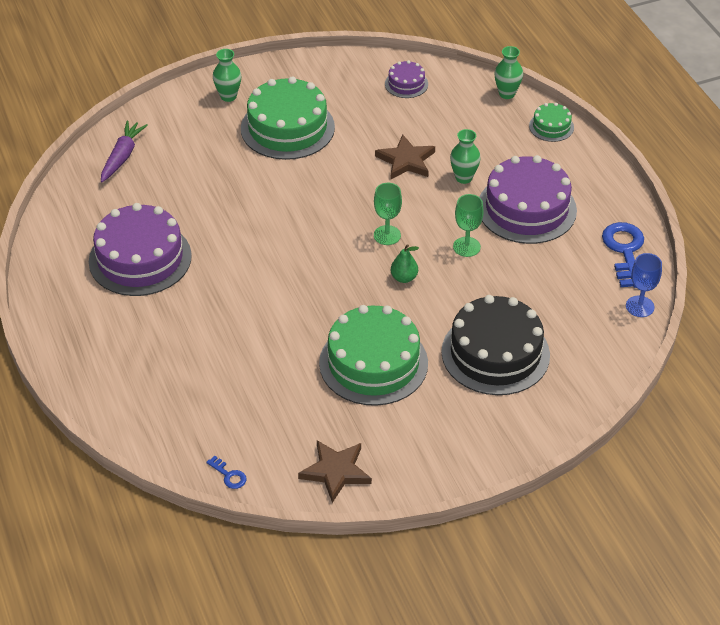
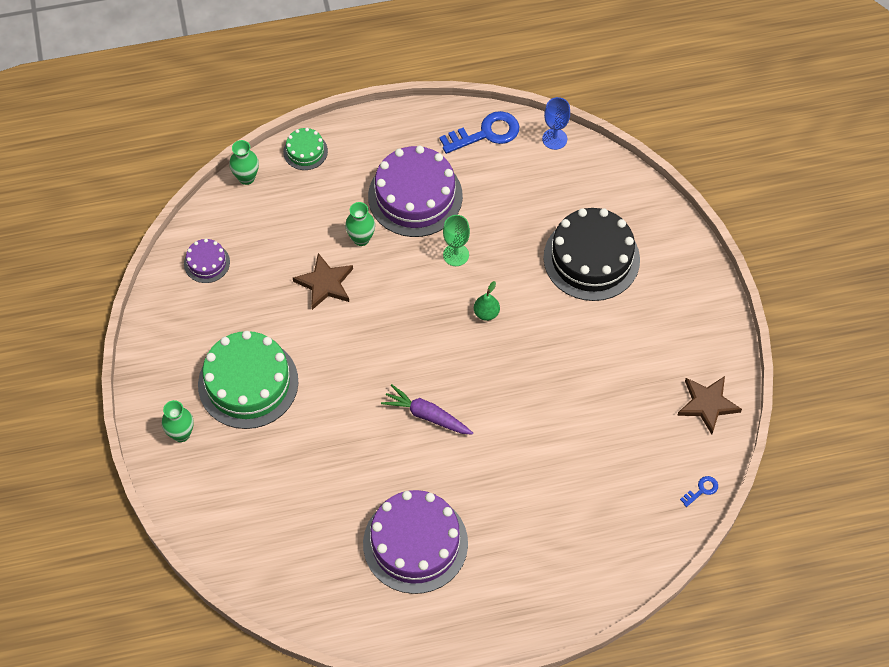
camera: 80 degrees left, 15 degrees up
purple carrot [101,120,148,182] -> purple carrot moved to [381,384,473,435]
green cake [319,305,428,406] -> none
green goblet [374,183,402,245] -> none
blue key [602,222,644,288] -> blue key turned 150 degrees clockwise [439,111,519,154]

